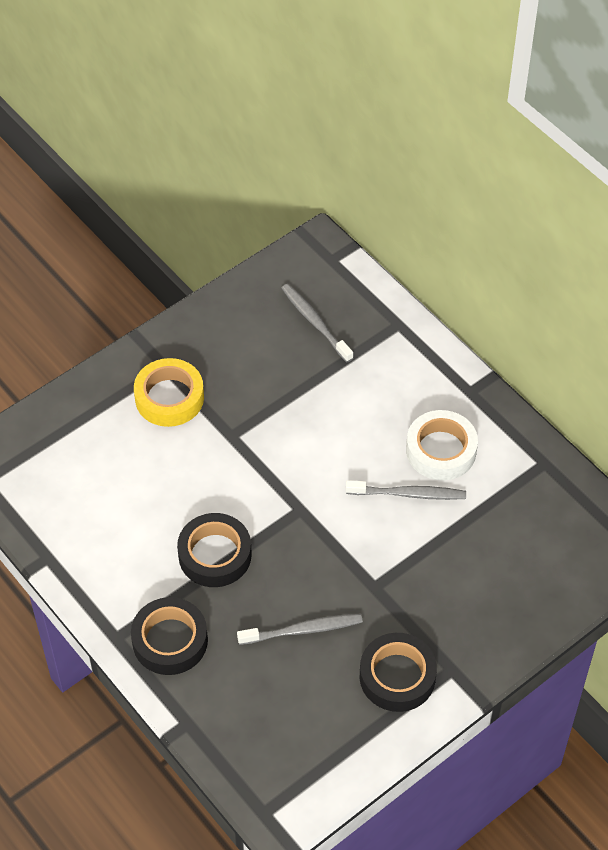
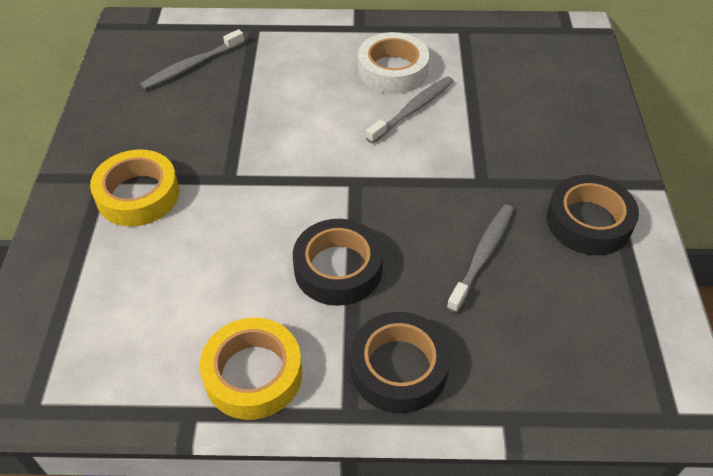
camera: 50 degrees left, 5 degrees down
grey toothbrush [281,284,353,362] -> grey toothbrush turned 45 degrees counterclockwise [140,29,244,90]
none -> yellow tape [200,318,302,420]

